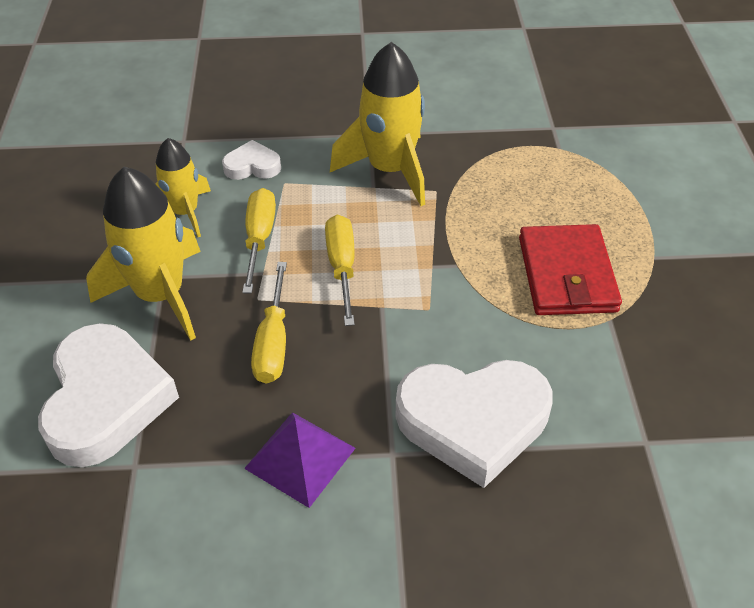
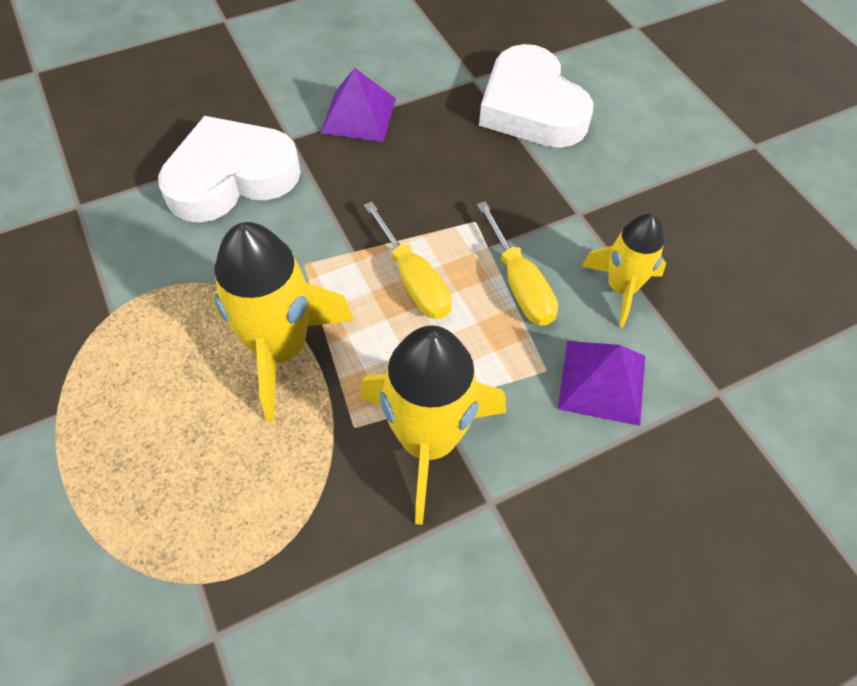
camera: 155 degrees right, 10 degrees up
yellow rocket [86,167,201,341] -> yellow rocket moved to [211,222,354,422]
white heart [222,140,281,180] -> purple pyramid [558,341,645,426]
yellow screwdriver [251,262,287,384] -> none
red wallet [519,224,622,315] -> none

